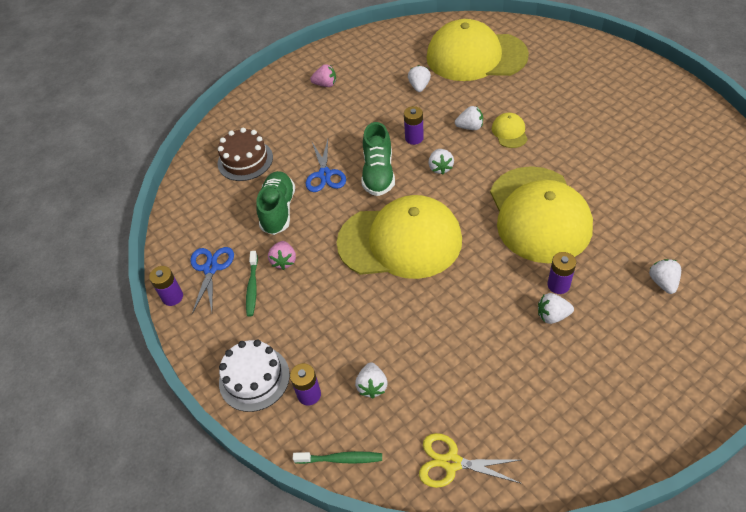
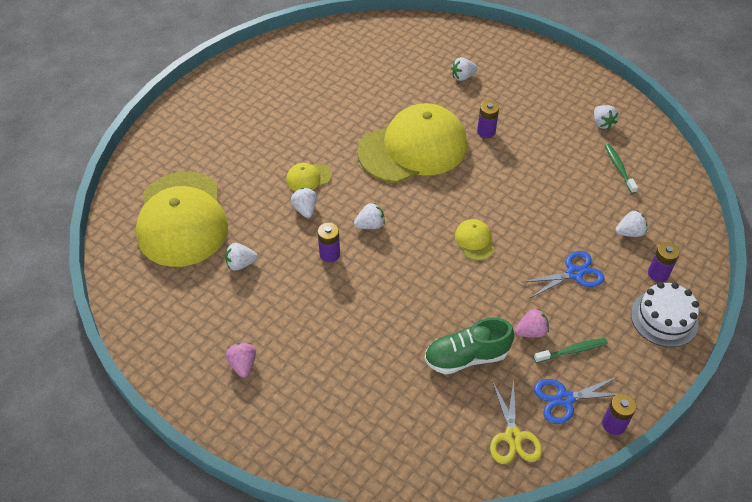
camera: 110 degrees left, 0 degrees up
brown cake [217,128,273,181] -> none
green toothbrush [293,451,382,464] -> green toothbrush moved to [605,144,638,194]
blue scissors [305,139,346,192] -> blue scissors moved to [523,251,604,298]
yellow cap [337,195,462,279] -> yellow cap [455,219,495,261], size x0.40
green shoe [362,122,395,196] -> none
yellow scissors [419,433,522,488] -> yellow scissors moved to [490,380,542,464]
white strawberry [538,293,574,324] -> white strawberry moved to [594,105,618,129]

